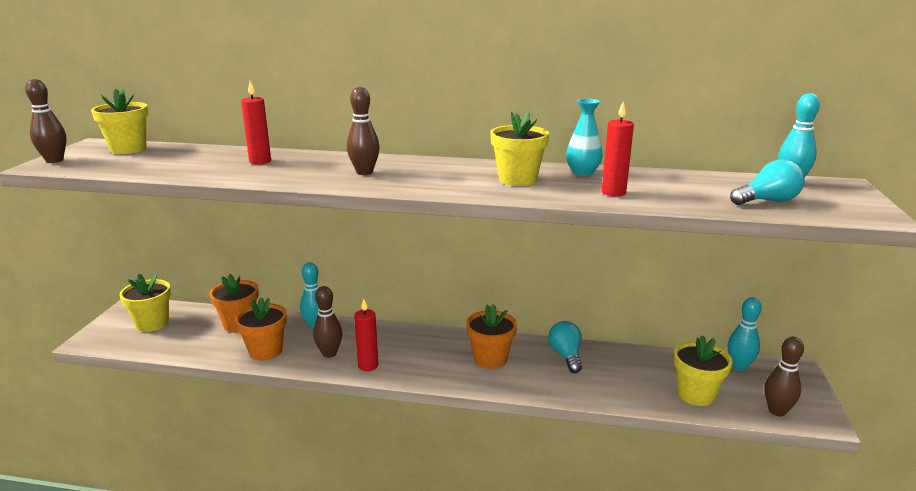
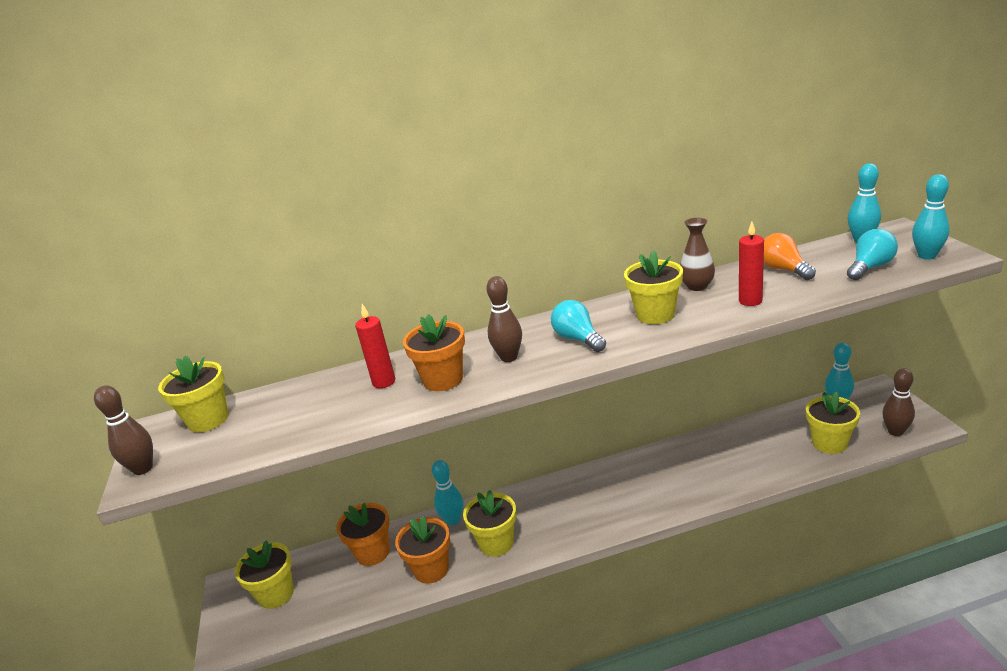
camera: 20 degrees left, 5 degrees up
brown bowling pin [313,286,342,358] -> yellow flower pot [463,490,516,557]
red candle [354,299,378,371] -> none
orange flower pot [466,304,517,369] -> orange flower pot moved to [403,314,465,391]
turquoise light bulb [548,321,582,373] -> turquoise light bulb moved to [551,300,606,352]
turquoise vase [566,99,603,176] -> brown vase [680,218,715,291]
none -> orange light bulb [764,233,816,280]
none -> turquoise bowling pin [912,174,950,259]

